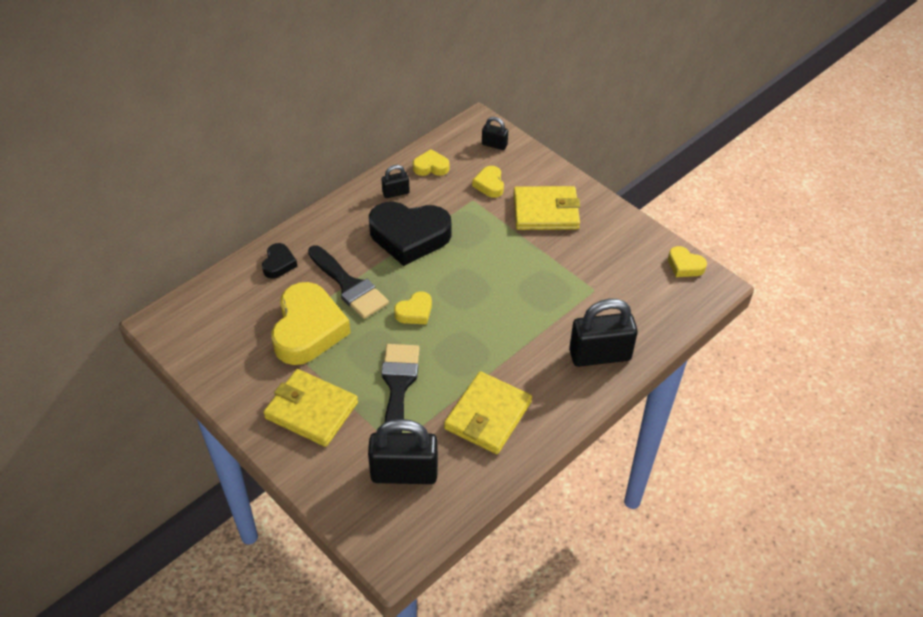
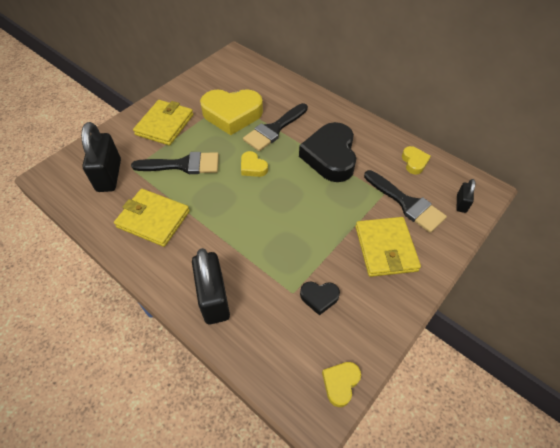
camera: 85 degrees right, 5 degrees up
black heart [262,243,297,279] -> black heart moved to [300,281,340,315]
black padlock [381,165,410,198] -> none
yellow heart [472,166,504,198] -> black brush [364,170,447,233]

